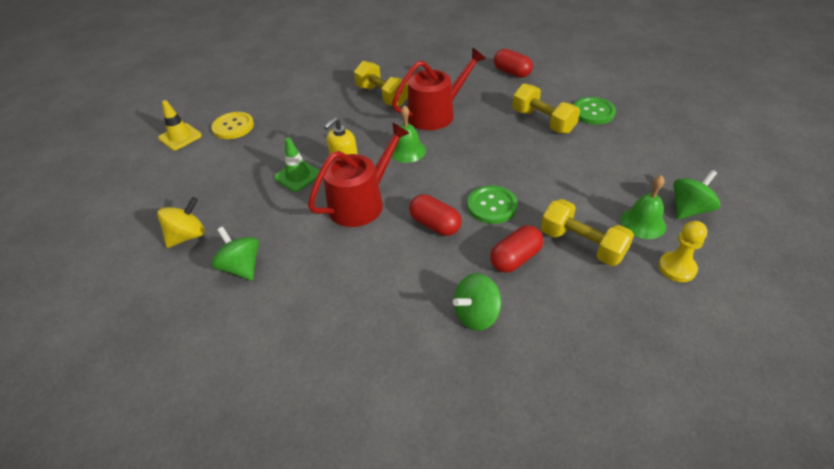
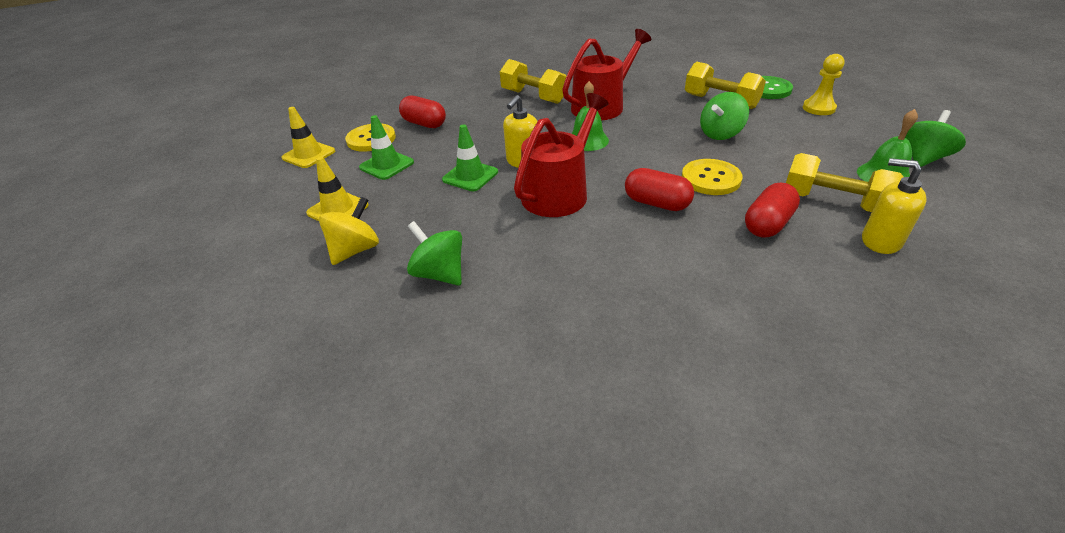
camera: 10 degrees left, 5 degrees down
green spinning top [453,273,501,331] -> green spinning top moved to [700,92,749,140]
green button [467,185,518,224] -> yellow button [682,159,743,195]
red capsule [494,49,533,78] -> red capsule moved to [399,95,446,128]
yellow pawn [658,221,707,282] -> yellow pawn moved to [803,54,845,115]
none -> yellow traffic cone [306,156,369,221]
none -> green traffic cone [359,115,414,180]
none -> yellow soap dispenser [862,158,926,254]

